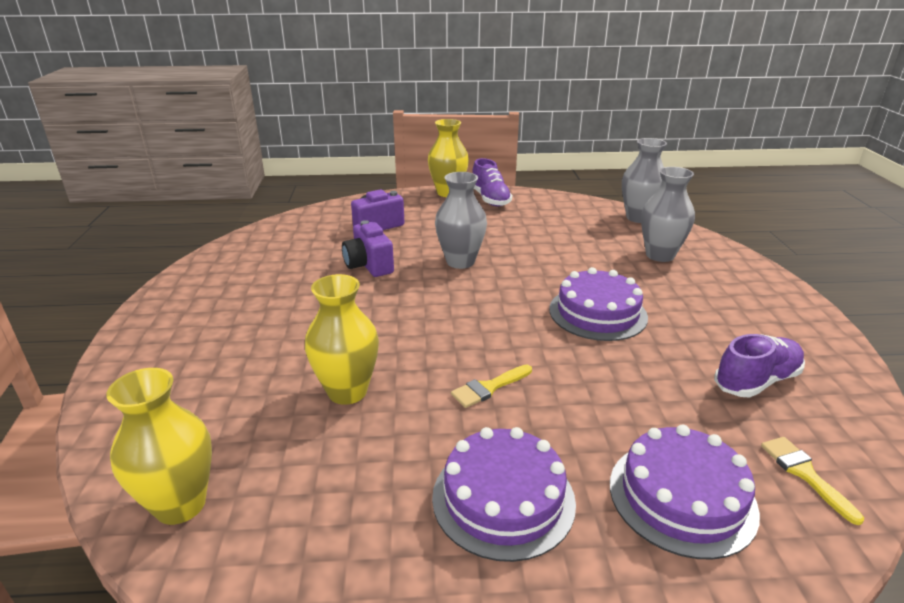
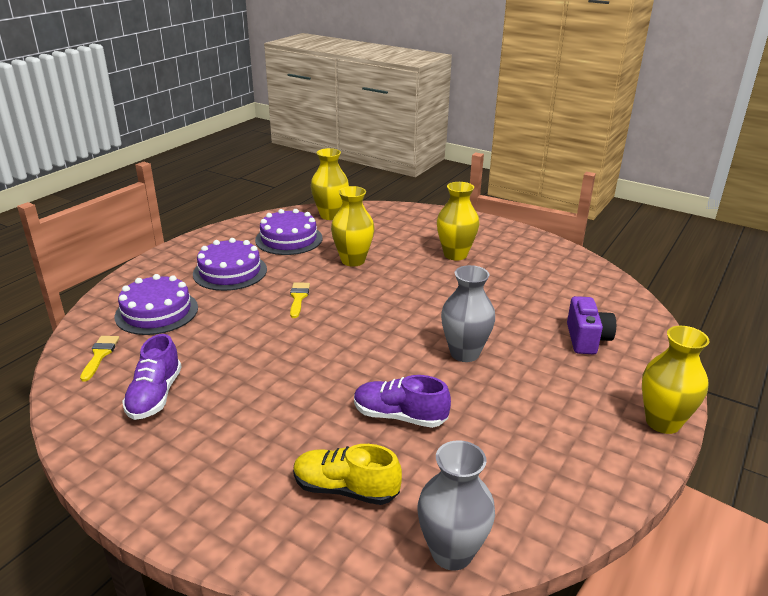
camera: 125 degrees right, 0 degrees up
purple camera [342,220,394,277] -> none
purple shoe [472,158,512,207] -> purple shoe moved to [354,375,451,428]
purple cake [549,267,648,341] -> purple cake moved to [255,209,322,255]
grey vase [641,167,695,262] -> yellow shoe [293,444,402,505]
yellow brush [761,437,864,525] -> yellow brush turned 105 degrees counterclockwise [80,336,119,382]
none -> yellow vase [437,182,479,261]

